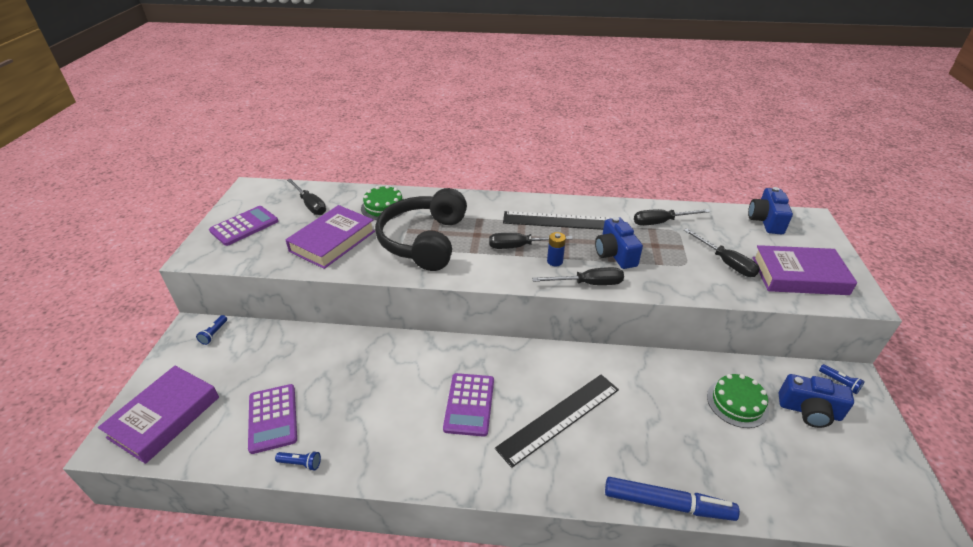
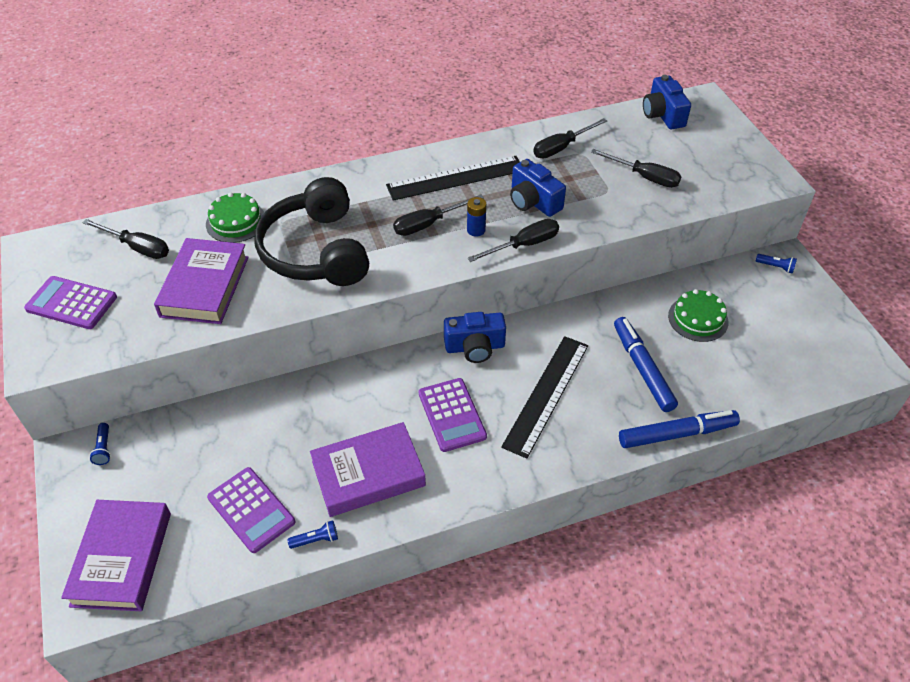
camera: 25 degrees left, 10 degrees up
purple calculator [209,206,278,246] -> purple calculator turned 90 degrees counterclockwise [24,276,117,329]
purple book [752,245,857,295] -> purple book moved to [310,422,426,517]
blue camera [779,374,854,428] -> blue camera moved to [444,312,506,363]
none -> blue marker [614,317,678,412]

